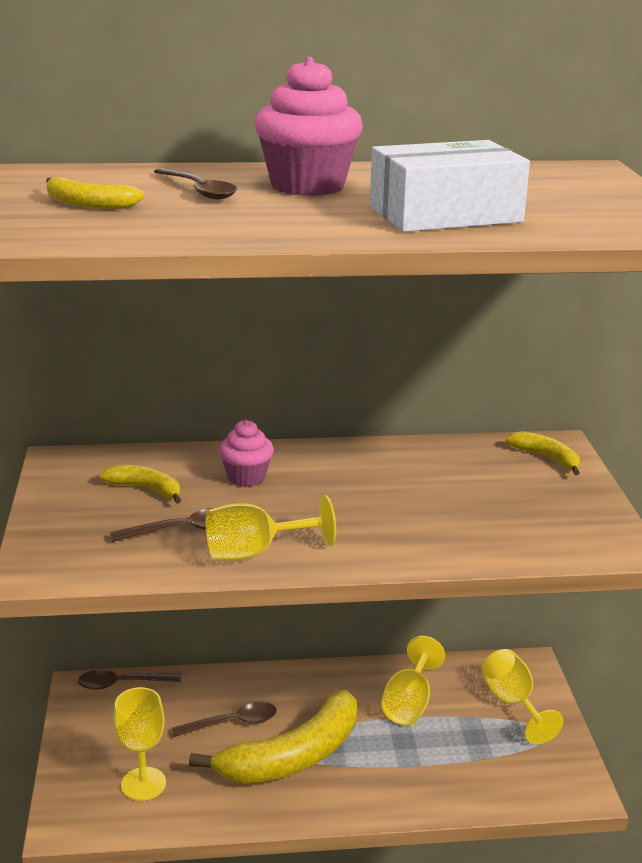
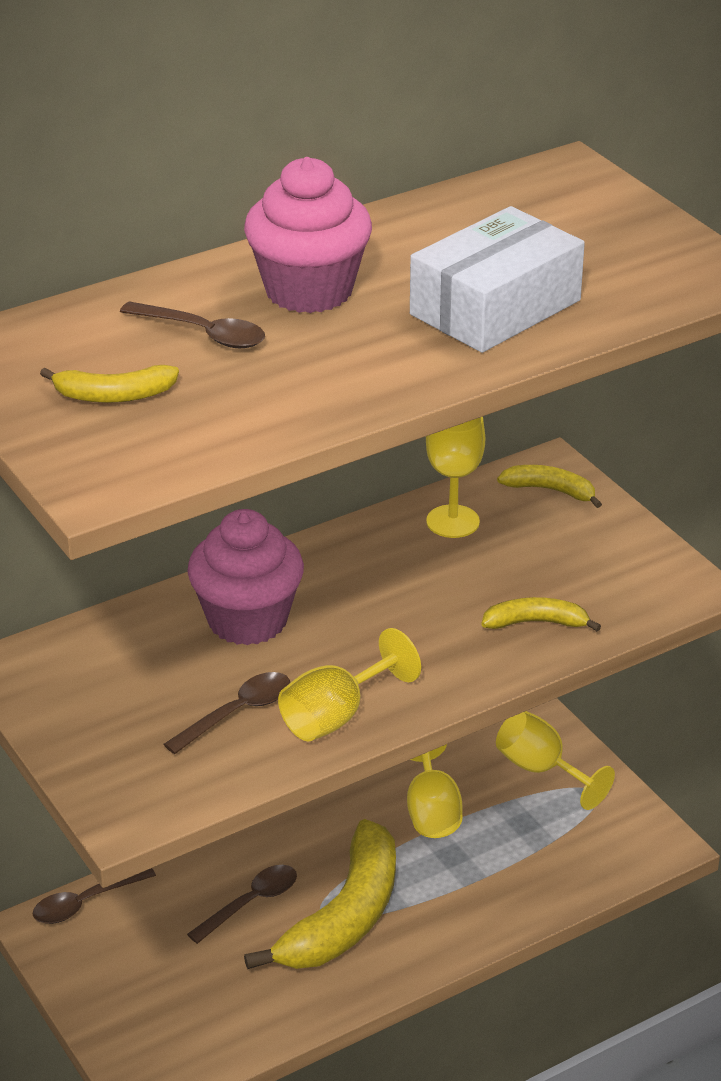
camera: 25 degrees left, 10 degrees up
yellow banana [99,465,181,504] -> yellow banana moved to [482,597,601,632]
yellow goblet [113,687,166,801] -> yellow goblet moved to [426,417,485,538]
pink cupcake [219,420,274,487] -> pink cupcake [187,509,304,645], size x1.70

